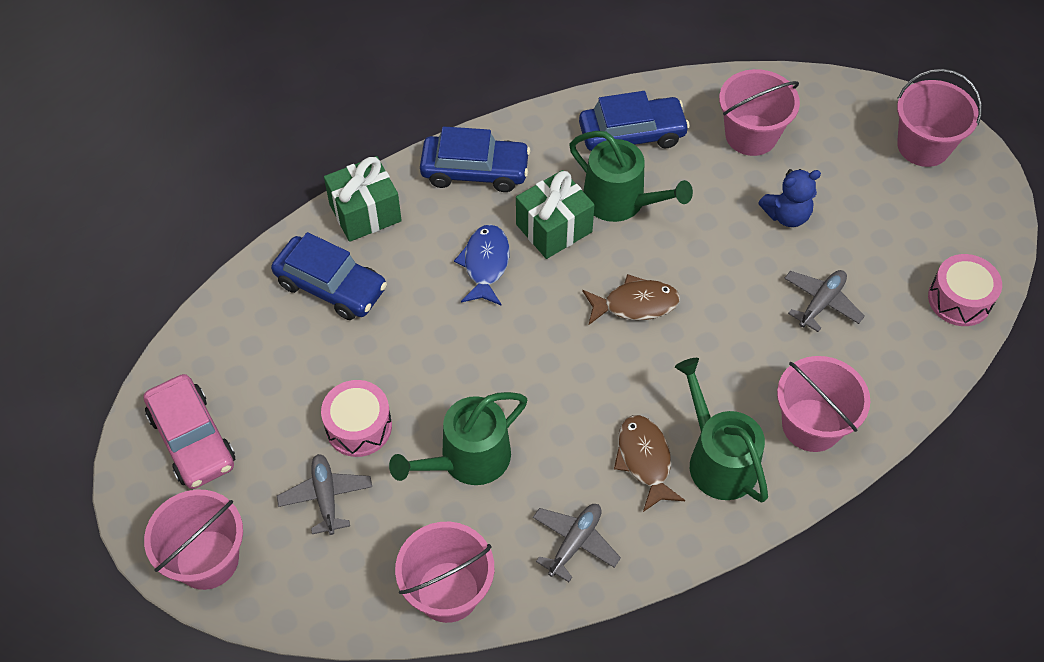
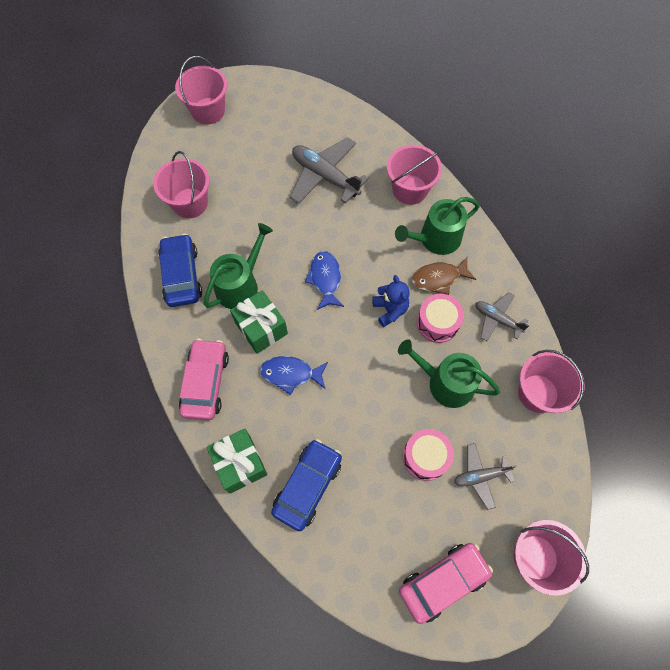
camera: 90 degrees left, 10 degrees up
green watering can [389,392,527,485] -> green watering can turned 150 degrees clockwise [398,339,500,408]
blue car [420,126,530,192] -> pink car [179,339,229,420]
brown fish [582,274,680,325] -> blue fish [305,251,344,310]
blue teddy bear [759,169,821,227] -> blue teddy bear moved to [372,275,410,327]
grey plane [784,270,865,332] -> grey plane [290,137,369,204], size x1.71
pink drum [928,254,1002,326] -> pink drum moved to [417,294,464,343]

